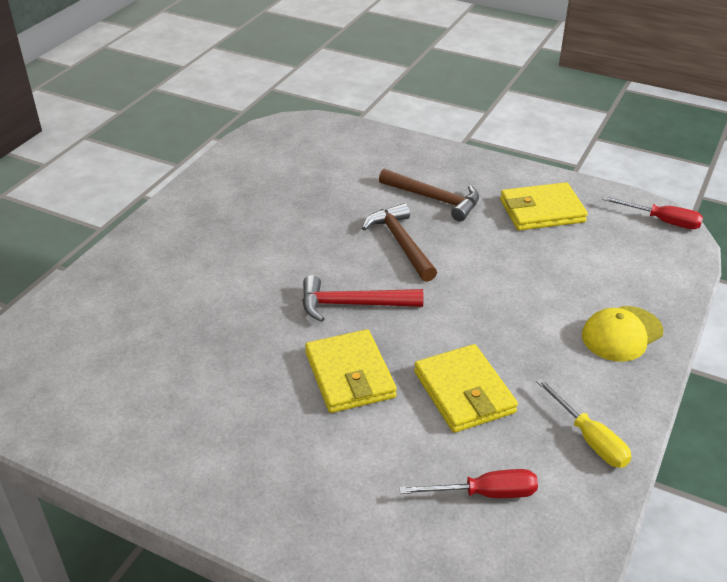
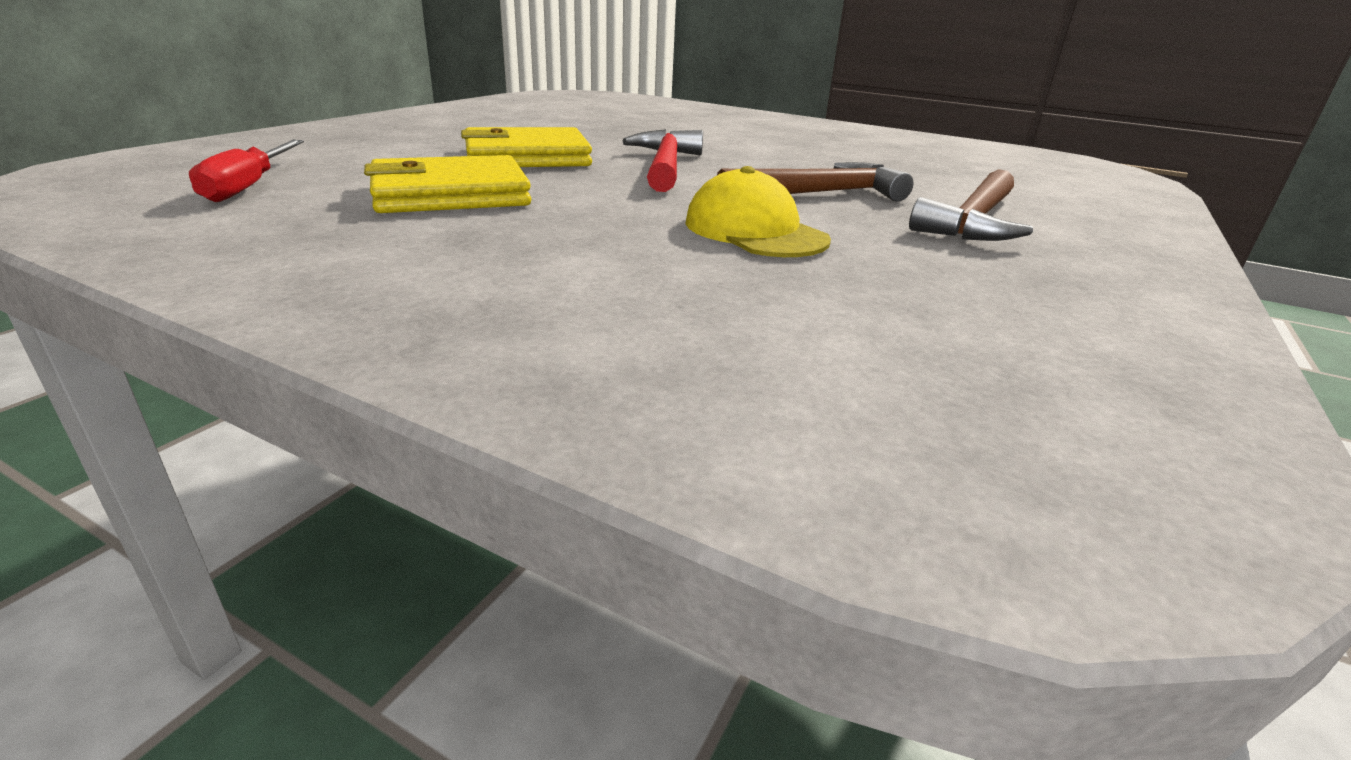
camera: 90 degrees right, 10 degrees down
yellow wallet [500,182,588,230] -> none
yellow screwdriver [536,378,631,468] -> none
yellow cap [582,306,664,362] -> yellow cap moved to [686,166,831,257]
red screwdriver [602,196,703,229] -> none

